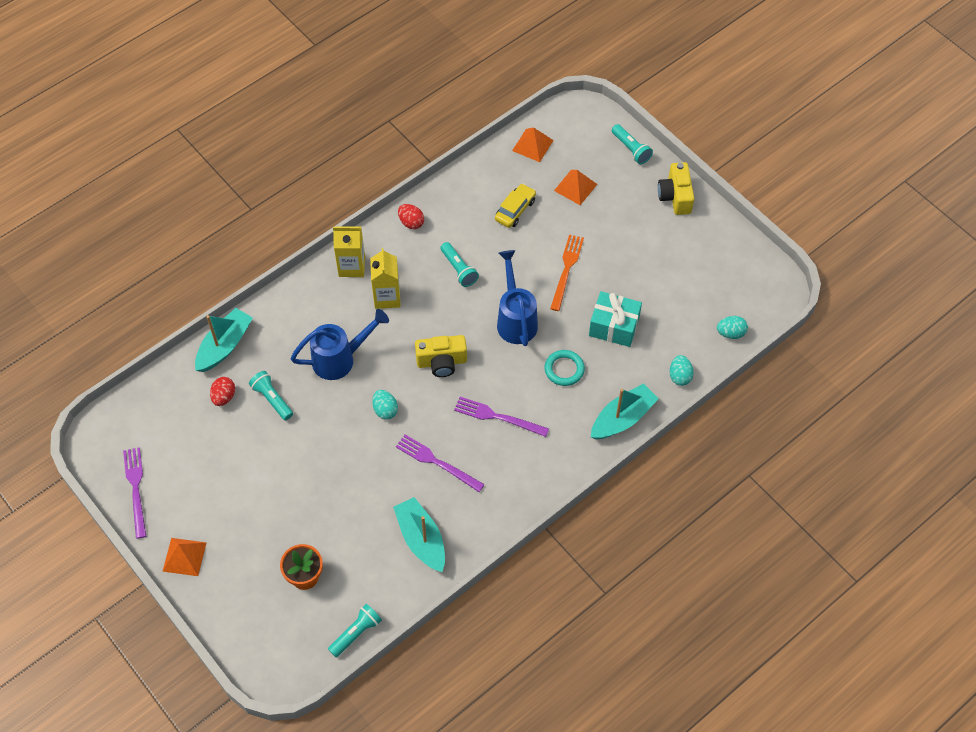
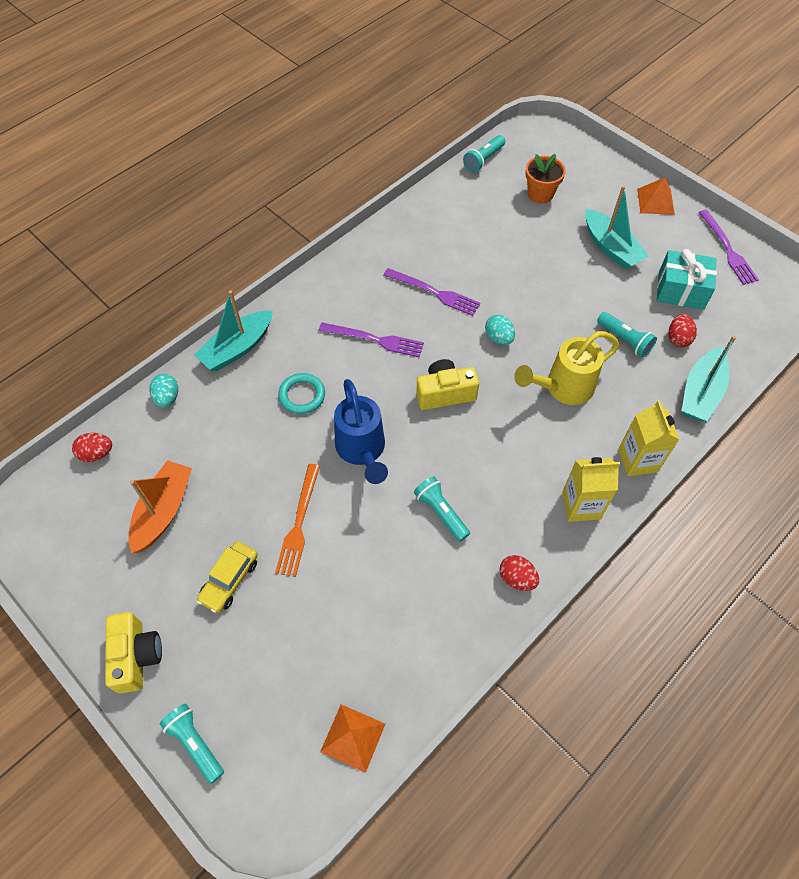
camera: 175 degrees right, 0 degrees up
blue watering can [290,309,389,380] -> yellow watering can [514,331,619,405]
yellow carton [370,248,401,309] -> yellow carton moved to [618,400,680,476]
turquoise boat [393,497,445,572] -> turquoise boat moved to [585,186,649,270]
yellow car [495,183,536,228] -> yellow car moved to [197,541,258,613]
orange pyramid [554,170,597,205] -> none
turquoise gift [589,291,642,347] -> turquoise gift moved to [657,249,717,310]
turquoise egg [717,316,748,339] -> red egg [72,433,112,462]
none -> orange boat [129,460,192,554]

